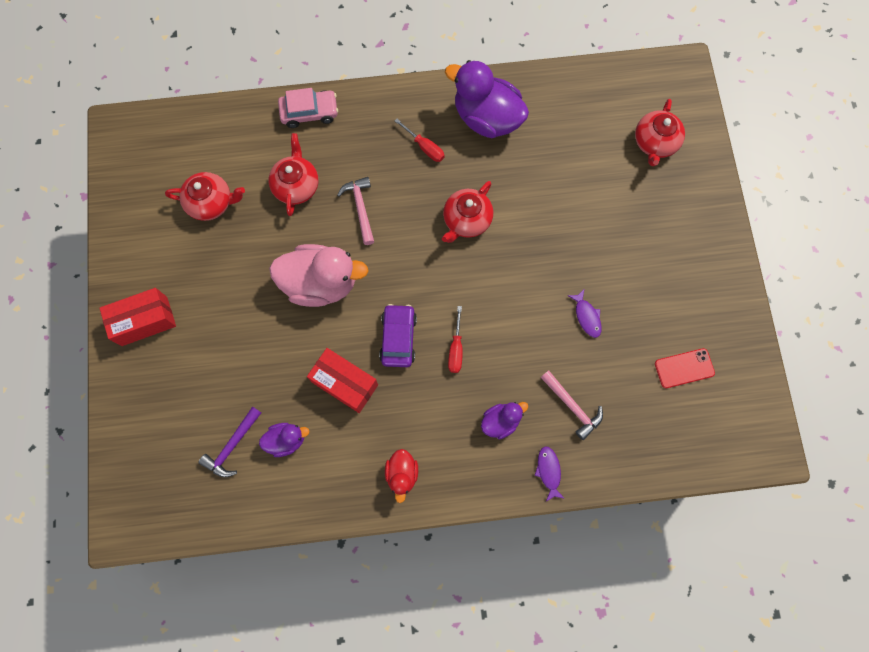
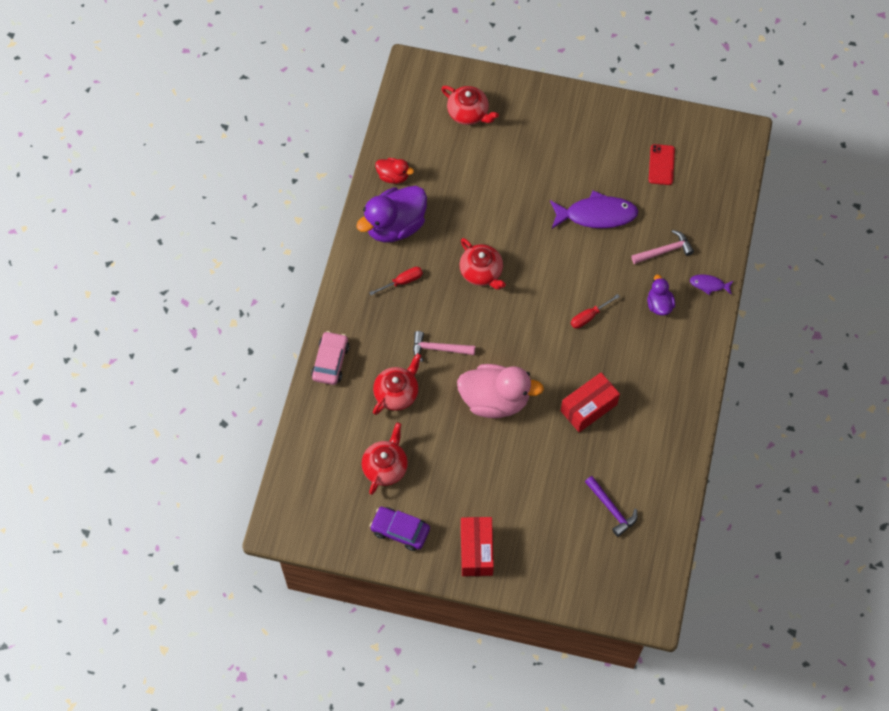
camera: 70 degrees left, 10 degrees down
purple duck [259,423,310,457] -> none
red teapot [269,133,318,216] -> red teapot turned 105 degrees clockwise [373,353,422,415]
pink duck [269,244,368,307] -> pink duck turned 75 degrees clockwise [457,364,544,418]
purple car [379,304,417,367] -> purple car moved to [370,507,430,551]
red duck [385,449,418,503] -> red duck moved to [375,158,414,184]
red screwdriver [448,306,463,373] -> red screwdriver turned 120 degrees clockwise [571,294,620,329]
purple fish [568,290,602,338] -> purple fish [550,190,638,229], size x2.06

